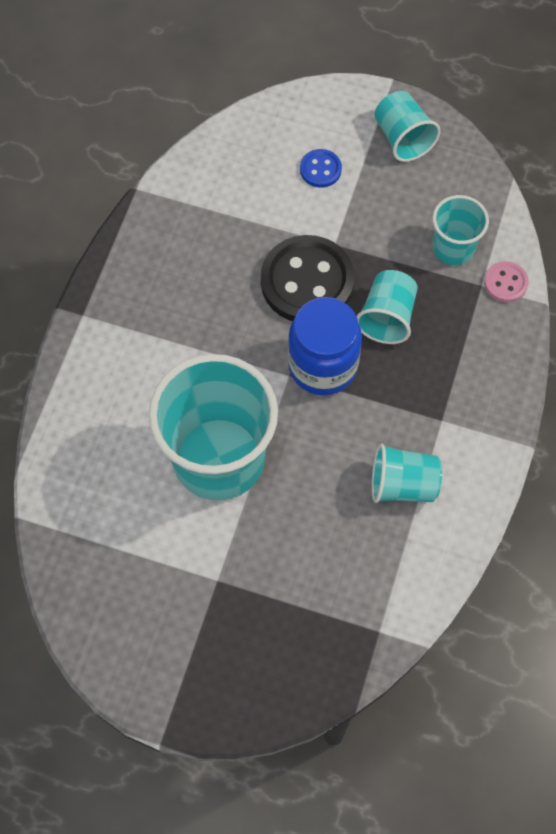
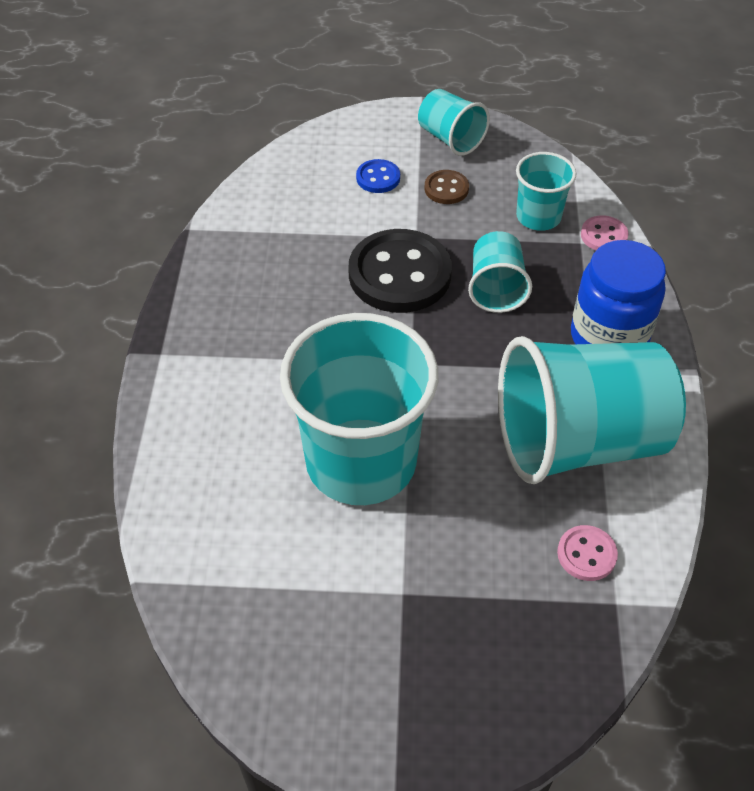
camera: 15 degrees left, 15 degrees down
blue jar [288,297,362,395] -> blue jar moved to [571,240,666,344]
turquoise cup [372,443,442,503] -> turquoise cup [498,336,686,484], size x2.03
none -> brown button [425,170,469,204]
none -> pink button [557,525,618,581]

